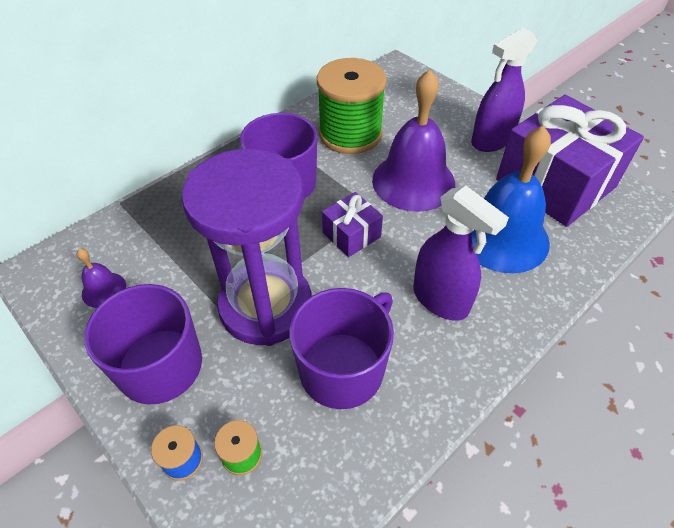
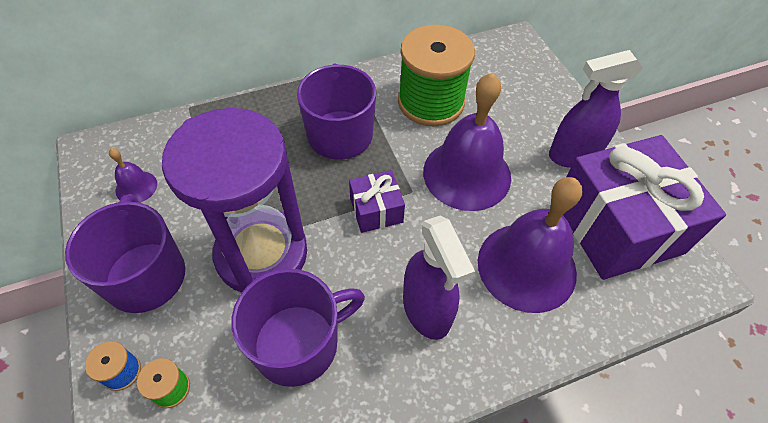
camera: 20 degrees right, 5 degrees up
blue bell [472,126,551,273] -> purple bell [478,177,582,313]

